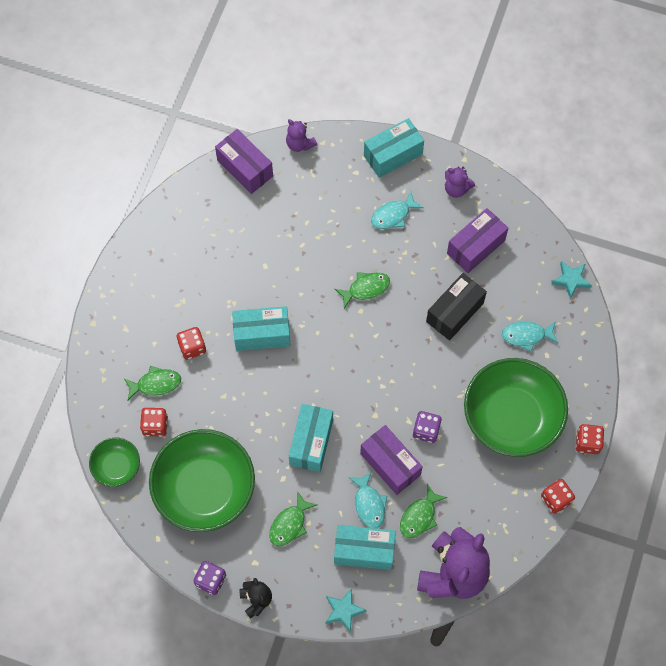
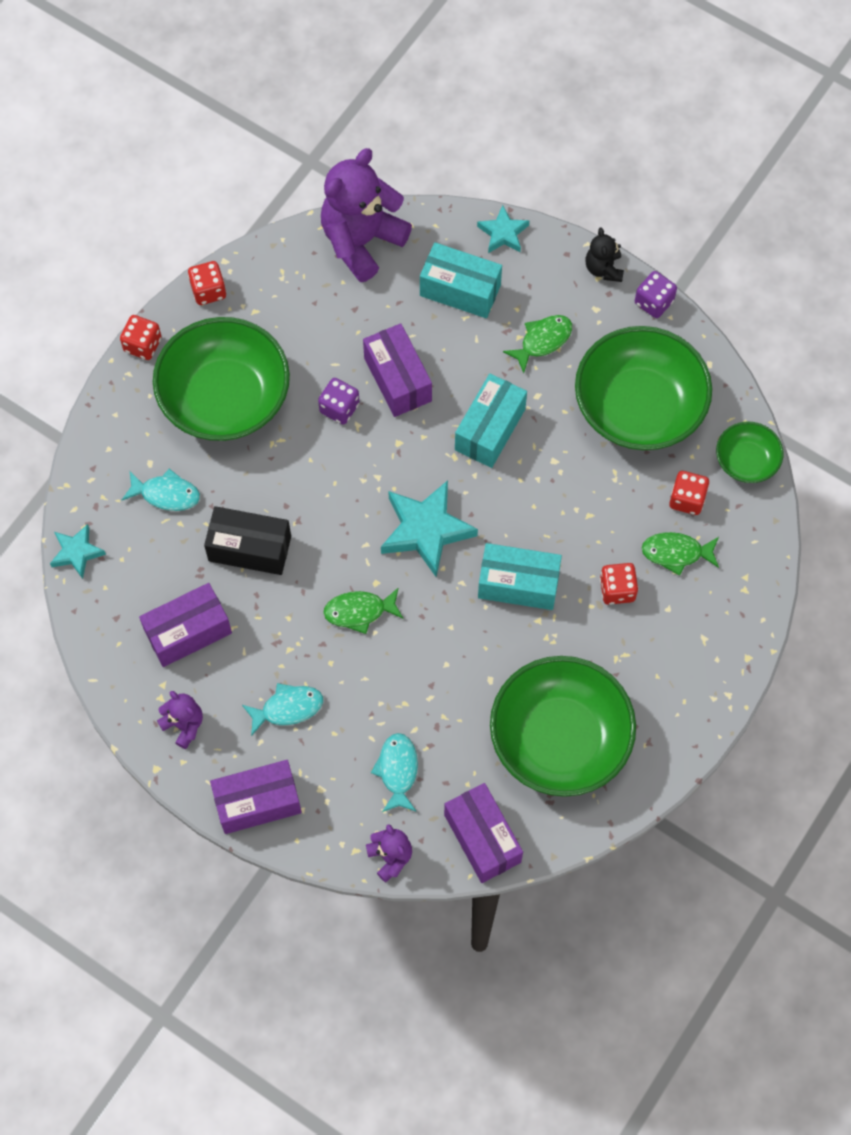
camera: 165 degrees left, 0 degrees up
turquoise fish [348,471,387,529] -> turquoise fish moved to [371,733,418,812]
turquoise box [364,118,424,178] -> purple box [210,760,302,834]
green fish [400,484,448,538] -> none
black box [426,273,487,341] -> black box turned 45 degrees clockwise [204,506,291,575]
none -> turquoise star [381,480,478,577]
none -> green bowl [490,656,636,797]

